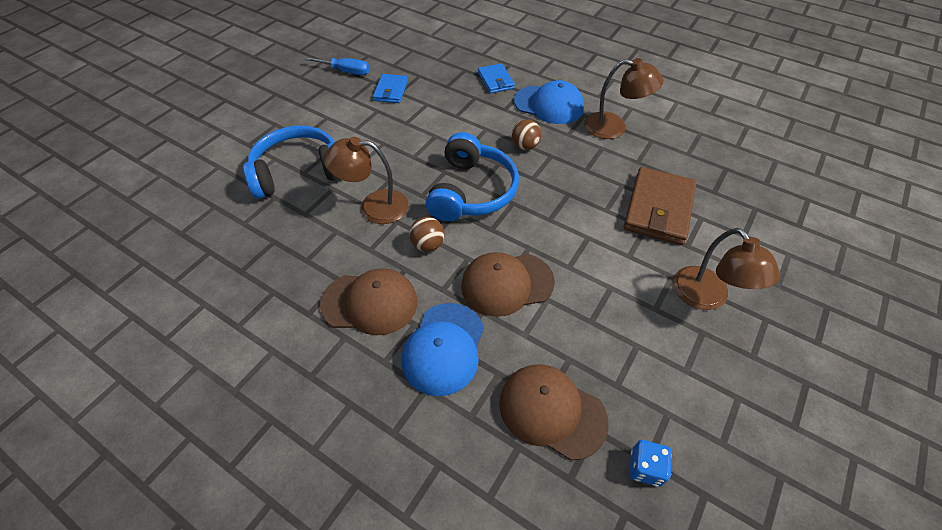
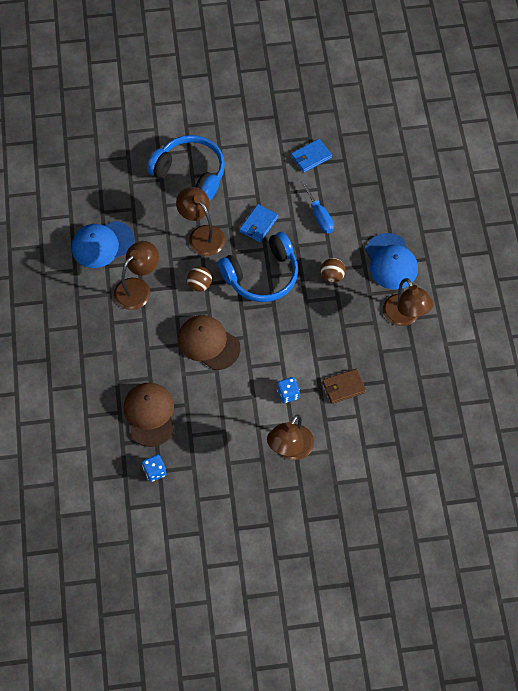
camera: 50 degrees right, 10 degrees up
blue screwdriver [304,57,370,75] -> blue screwdriver moved to [301,180,334,233]
brown cap [320,268,417,335] -> brown lamp [114,241,159,310]
blue cap [402,303,484,396] -> blue cap moved to [72,221,135,268]
blue wallet [478,63,515,94] -> blue wallet moved to [239,204,278,242]
brown wallet [623,167,696,245] -> brown wallet [322,369,366,404], size x0.57
none -> blue dice [277,377,300,403]

